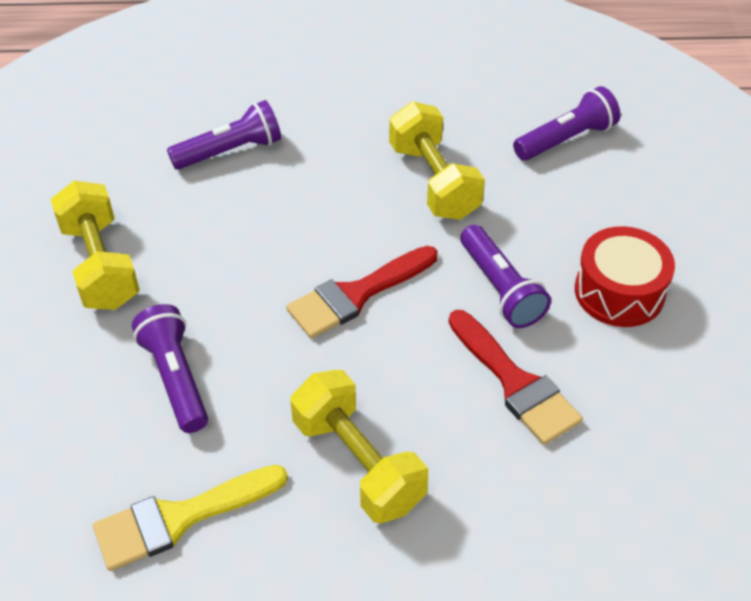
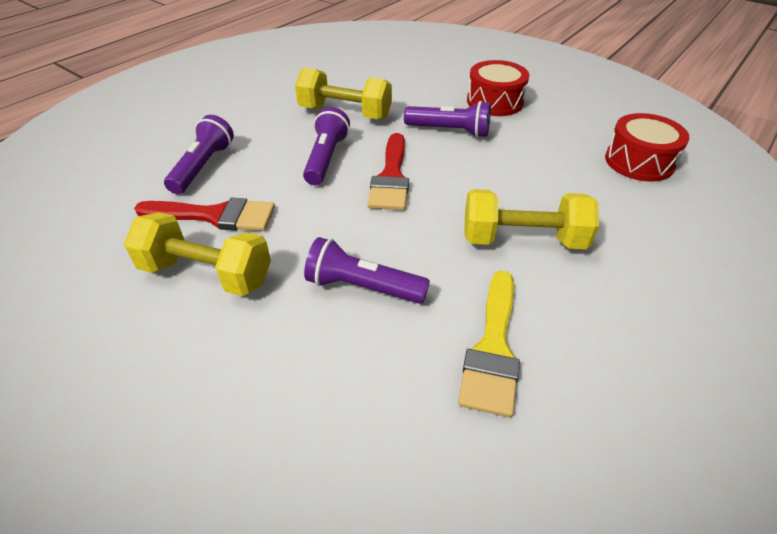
camera: 50 degrees left, 5 degrees down
red brush [449,310,583,445] -> red brush moved to [134,198,275,231]
purple flashlight [513,86,620,161] -> purple flashlight moved to [303,107,350,185]
none -> red drum [605,113,690,182]

